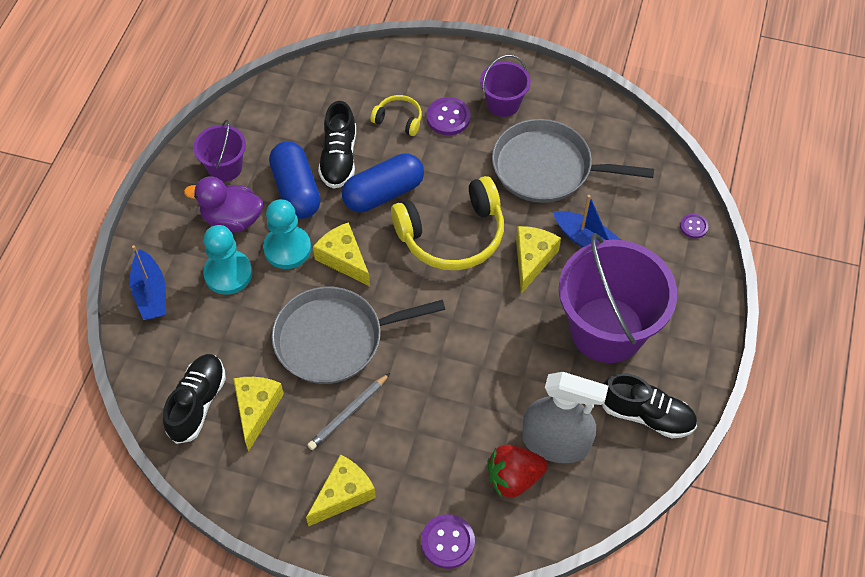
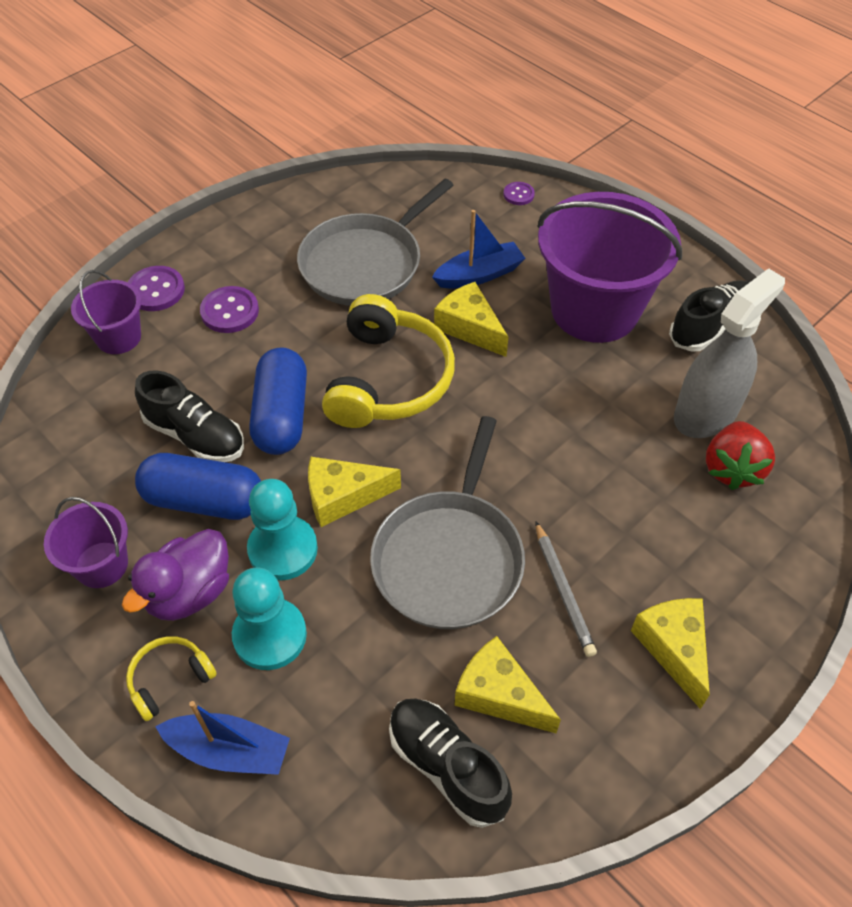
camera: 60 degrees left, 5 degrees down
yellow headphones [370,95,422,136] -> yellow headphones moved to [126,636,217,721]
purple button [421,514,475,569] -> purple button moved to [128,266,185,311]
purple bucket [480,55,531,117] -> purple bucket moved to [71,270,141,354]

